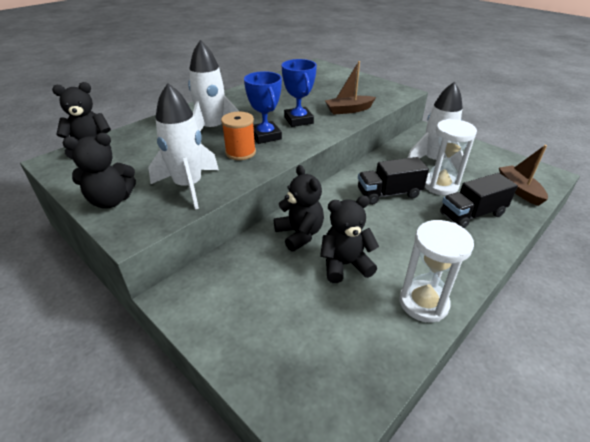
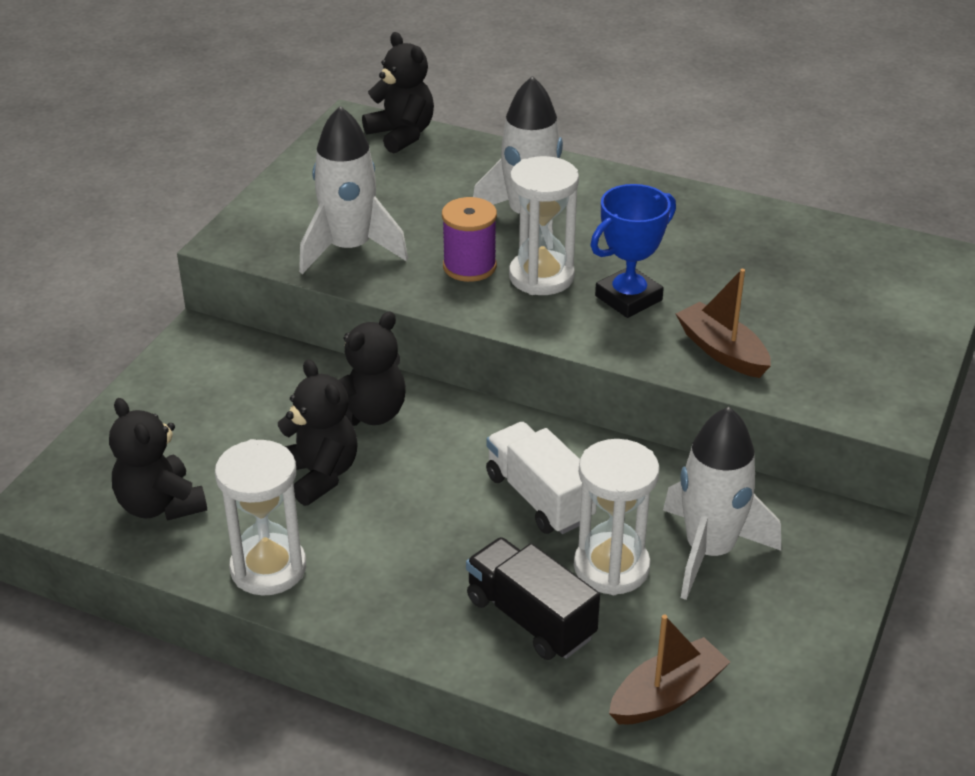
camera: 70 degrees right, 0 degrees up
black teddy bear [62,133,136,209] -> black teddy bear moved to [109,398,207,521]
orange spool [221,112,256,160] -> purple spool [442,197,497,282]
blue trophy [244,71,282,144] -> white hourglass [509,156,579,295]
black truck [358,157,429,205] -> white truck [486,422,597,534]

